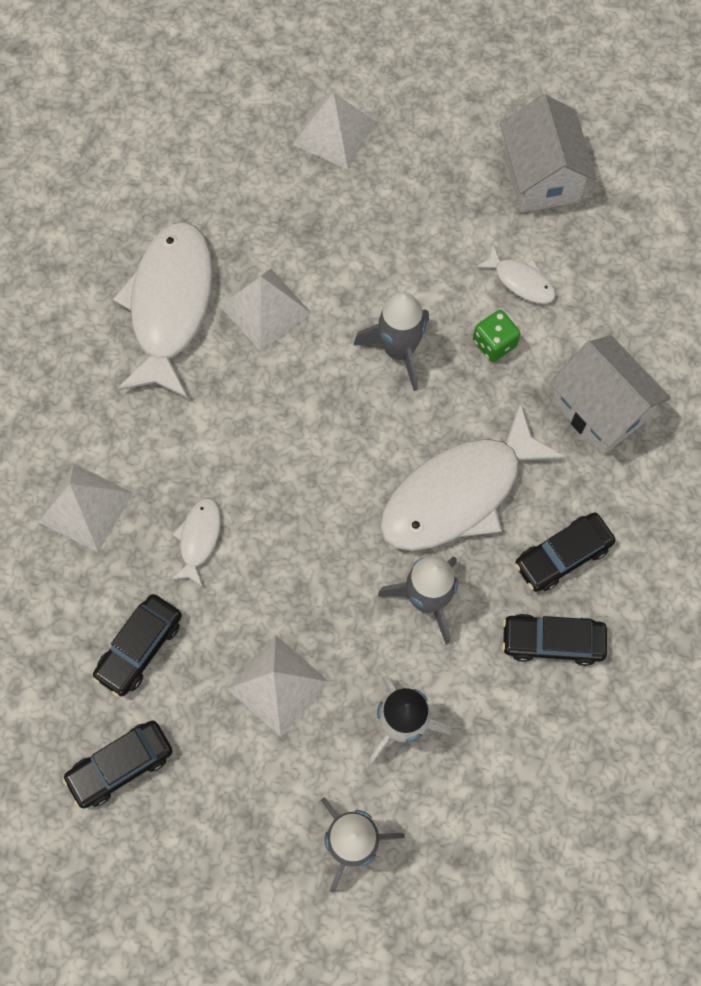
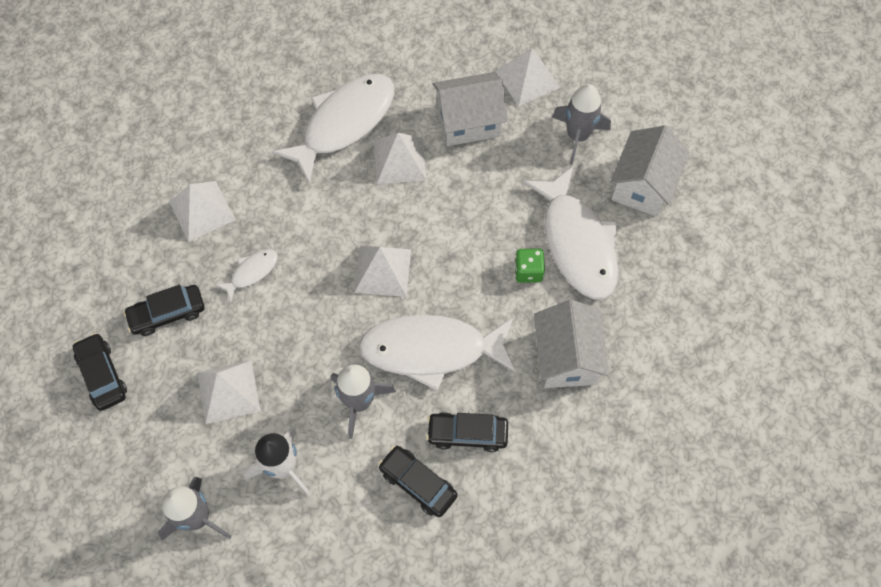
camera: 35 degrees right, 5 degrees down
black car [62,721,172,808] -> black car turned 60 degrees clockwise [73,333,127,411]
grey rocket [354,292,429,391] -> grey rocket moved to [552,84,611,165]
white fish [475,246,556,304] -> white fish [523,167,618,300], size x2.23
none -> white pyramid [354,246,411,297]
none -> white house [433,72,508,146]

